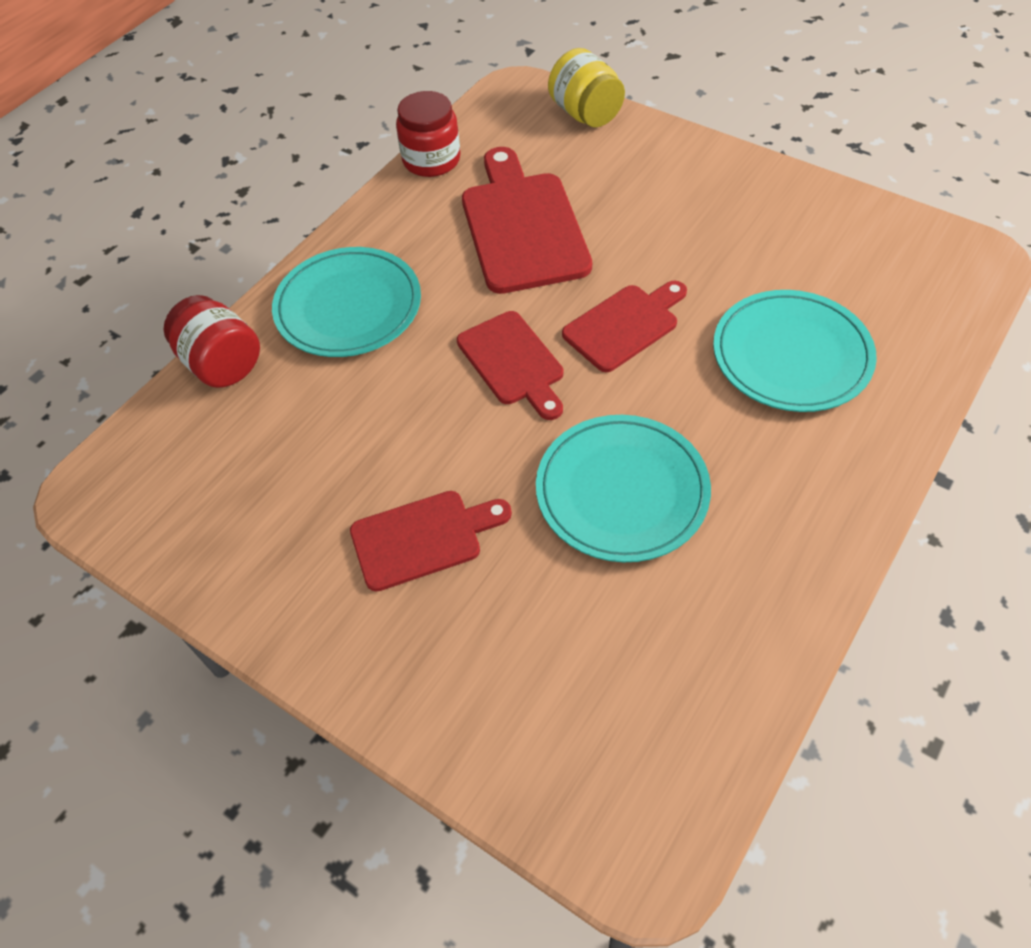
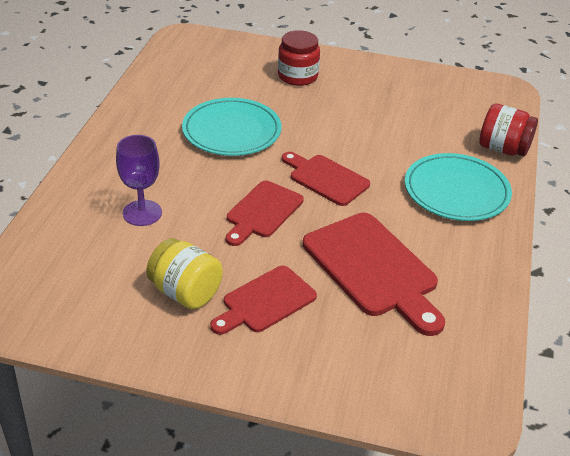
camera: 155 degrees right, 15 degrees down
red cutting board [350,491,512,592] -> red cutting board moved to [210,266,317,335]
red jar [396,91,461,177] -> red jar moved to [278,30,320,86]
yellow jar [548,48,625,128] -> yellow jar moved to [146,238,223,309]
turquoise plate [713,290,877,412] -> purple goblet [116,135,162,226]

